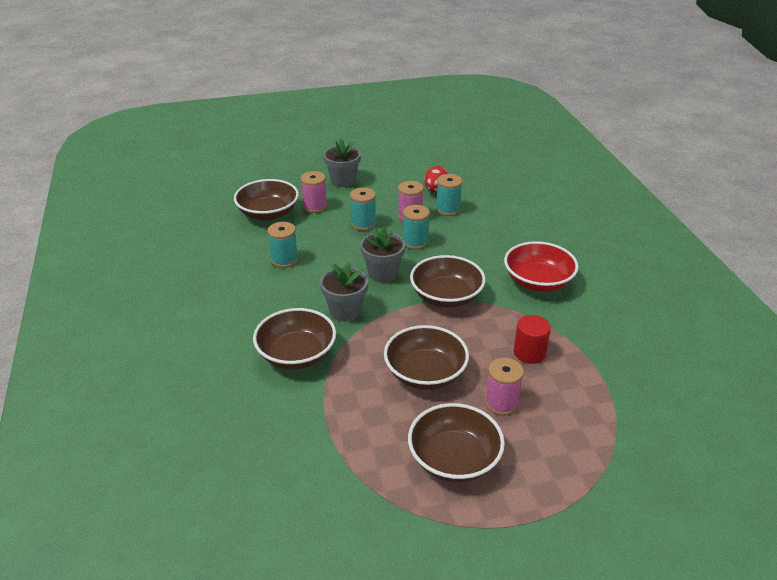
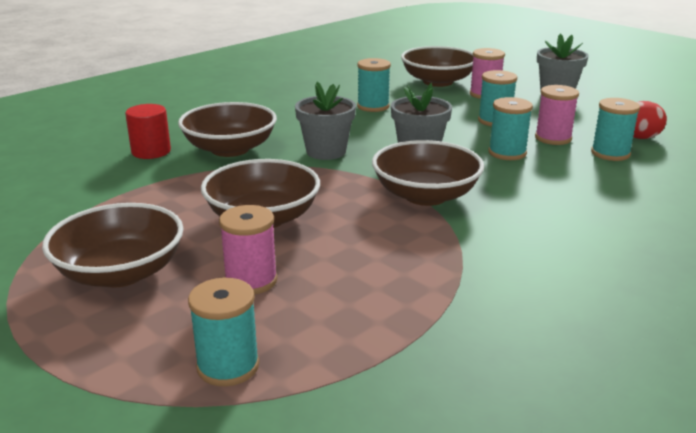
camera: 60 degrees right, 10 degrees down
red bowl [504,241,579,292] -> none
red cylinder [514,315,551,364] -> red cylinder moved to [125,104,171,159]
none -> turquoise spool [188,278,259,386]

